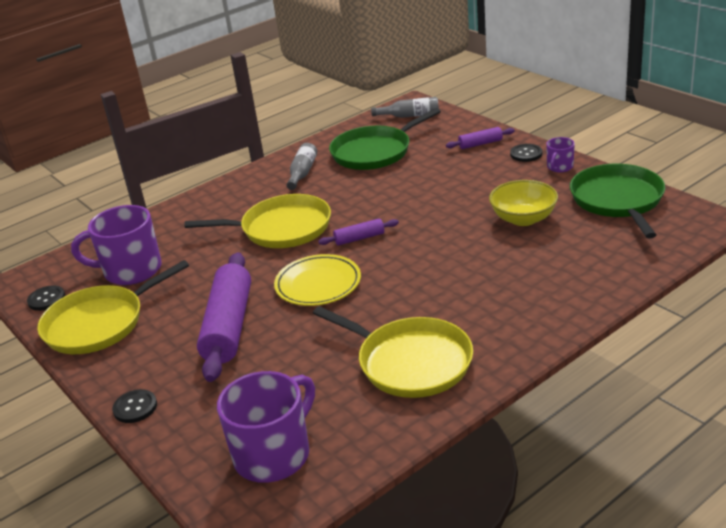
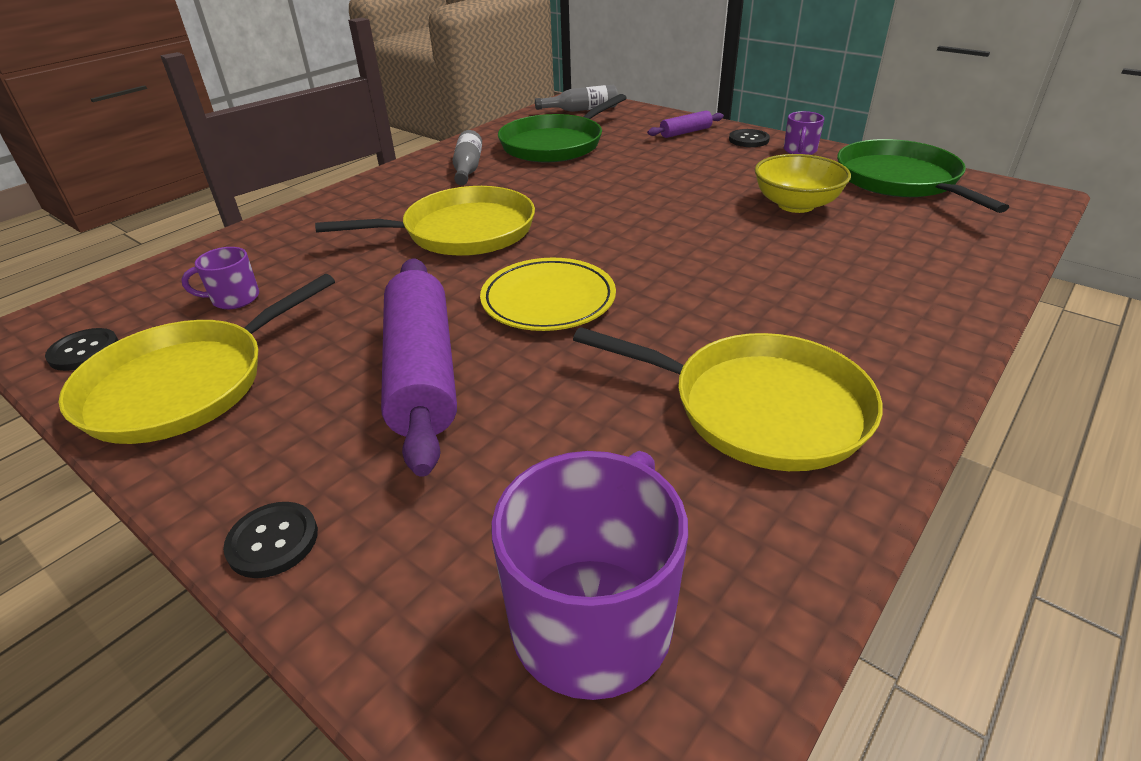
camera: 15 degrees left, 5 degrees up
purple mug [71,205,161,285] -> purple mug [181,247,259,309], size x0.49
purple rolling pin [318,219,399,246] -> none

